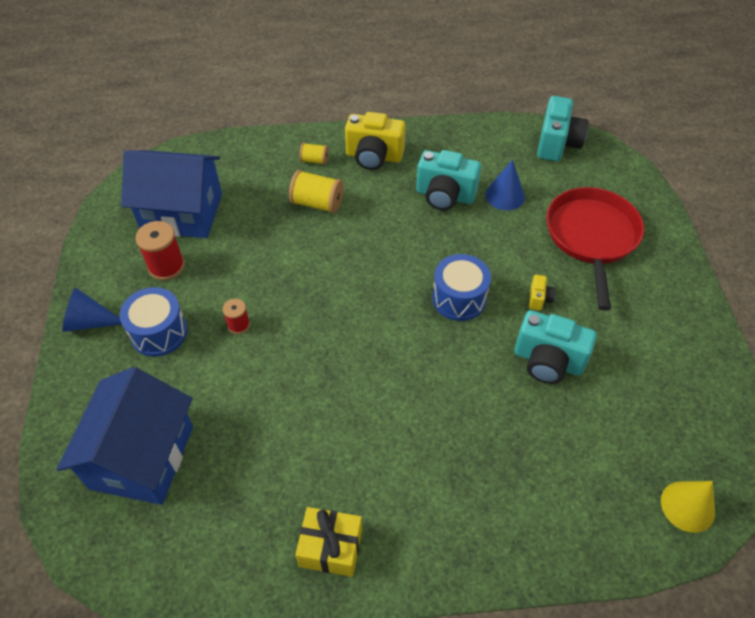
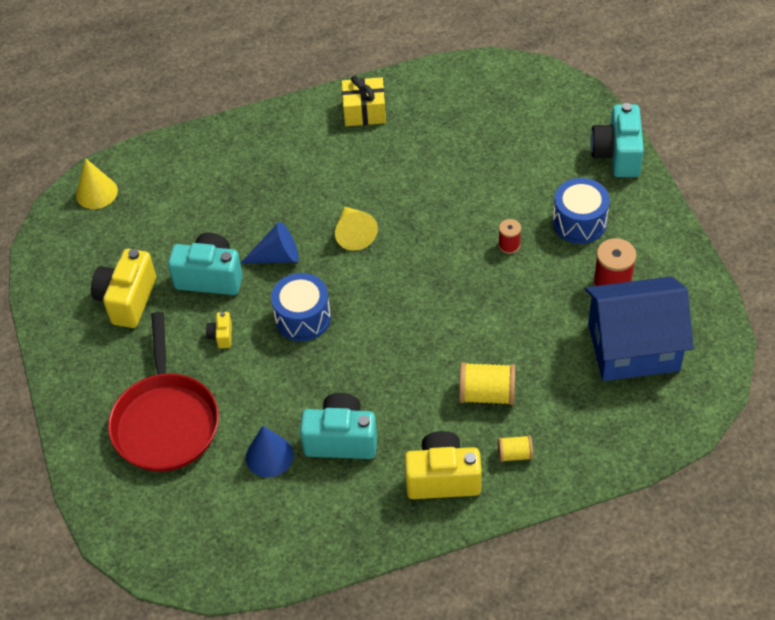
camera: 170 degrees right, 0 degrees up
blue house [57,367,193,505] -> none
blue cone [62,287,121,332] -> blue cone moved to [240,222,299,264]
turquoise camera [537,96,588,161] -> turquoise camera moved to [590,103,644,177]
none -> yellow camera [91,249,156,328]
none -> yellow cone [335,206,378,251]

